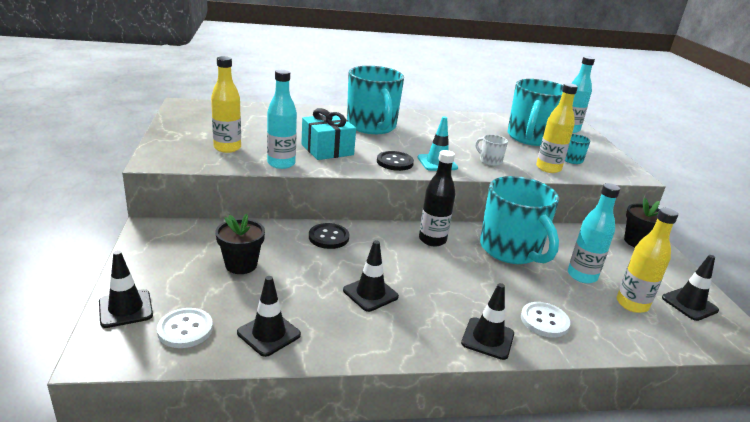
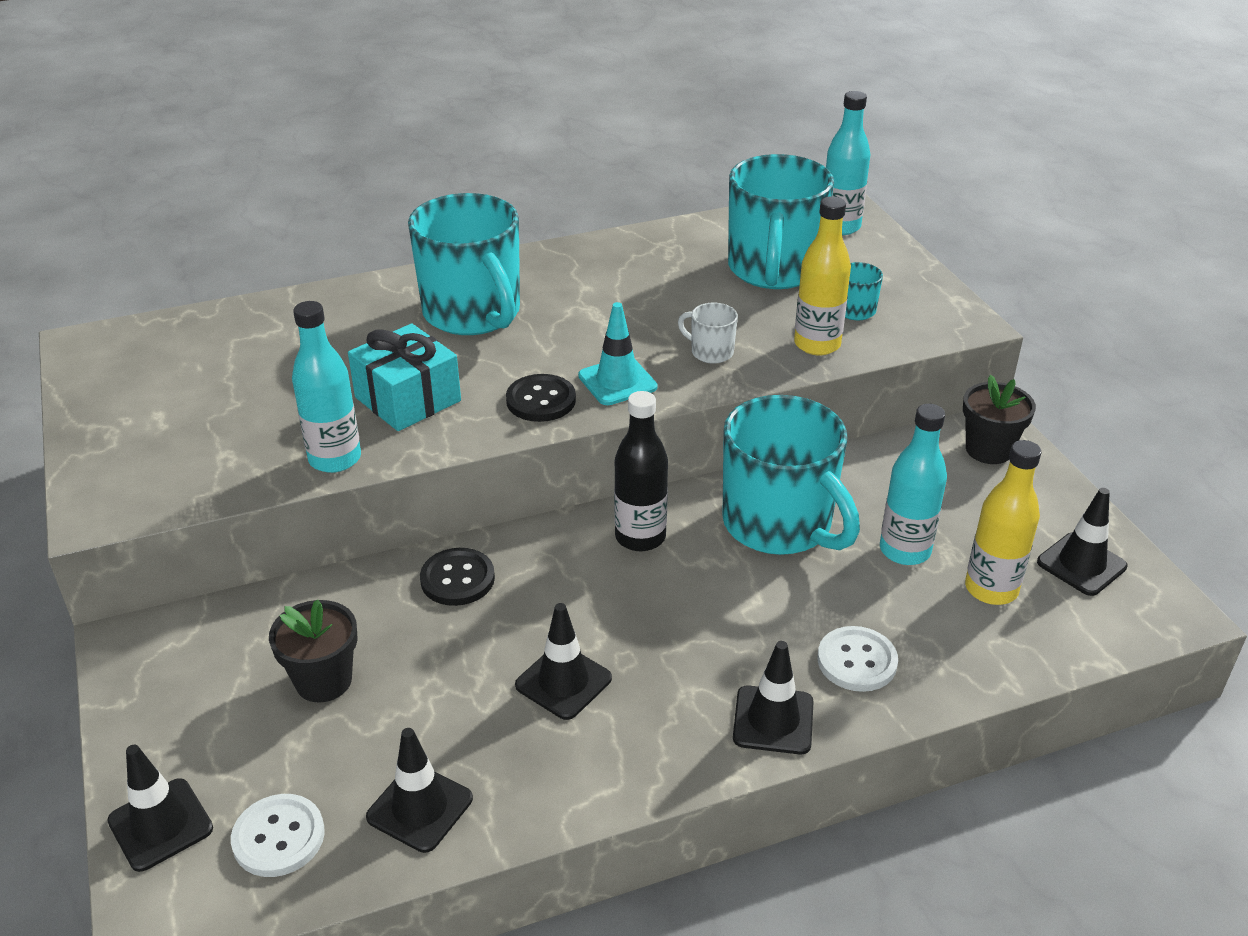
camera: 10 degrees left, 10 degrees up
yellow bottle [211,56,241,153] -> none

